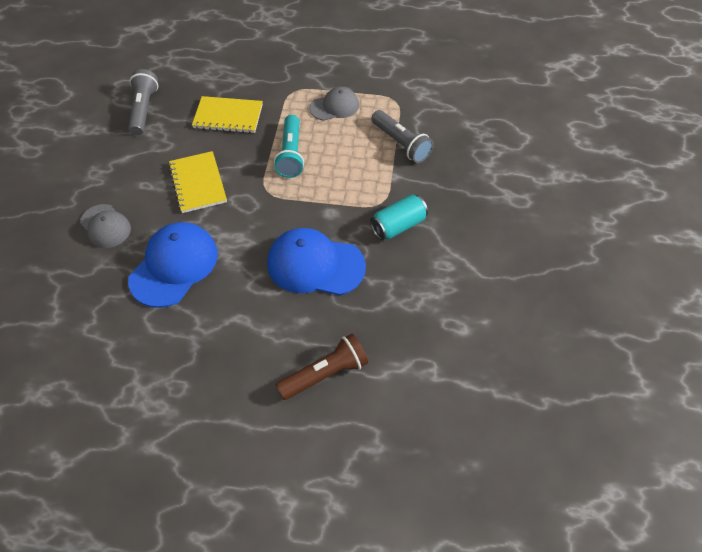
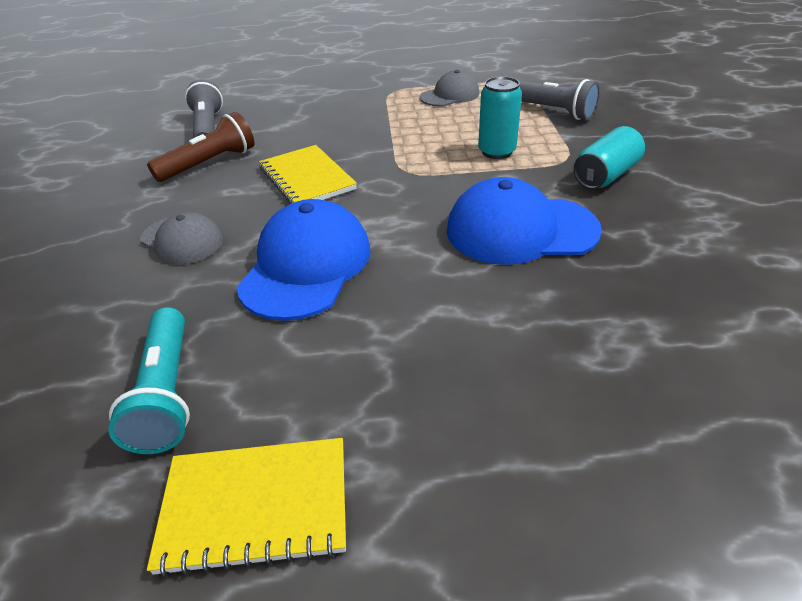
camera: 10 degrees left, 15 degrees down
yellow notebook [192,96,263,133] -> yellow notebook moved to [147,438,346,577]
turquoise flashlight [274,115,304,178] -> turquoise flashlight moved to [109,307,190,454]
brown flashlight [276,334,368,400] -> brown flashlight moved to [147,112,254,182]
none -> turquoise can [478,76,522,159]

